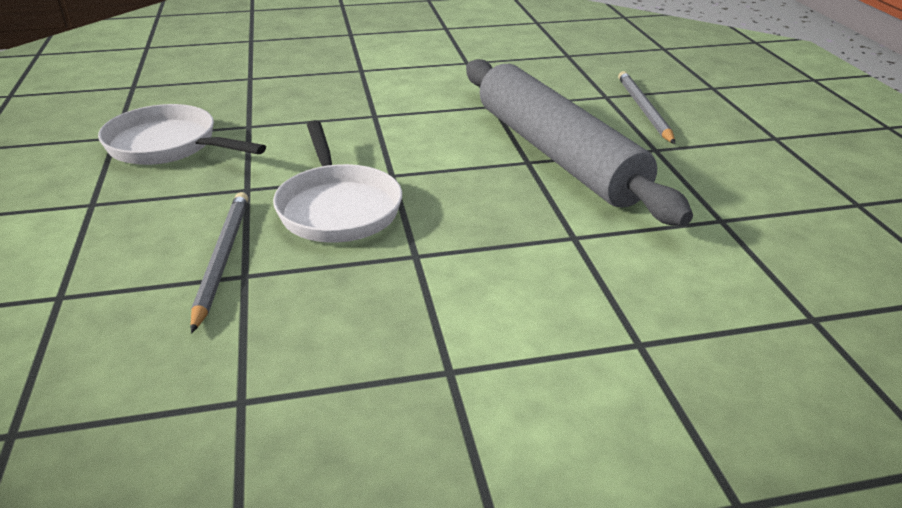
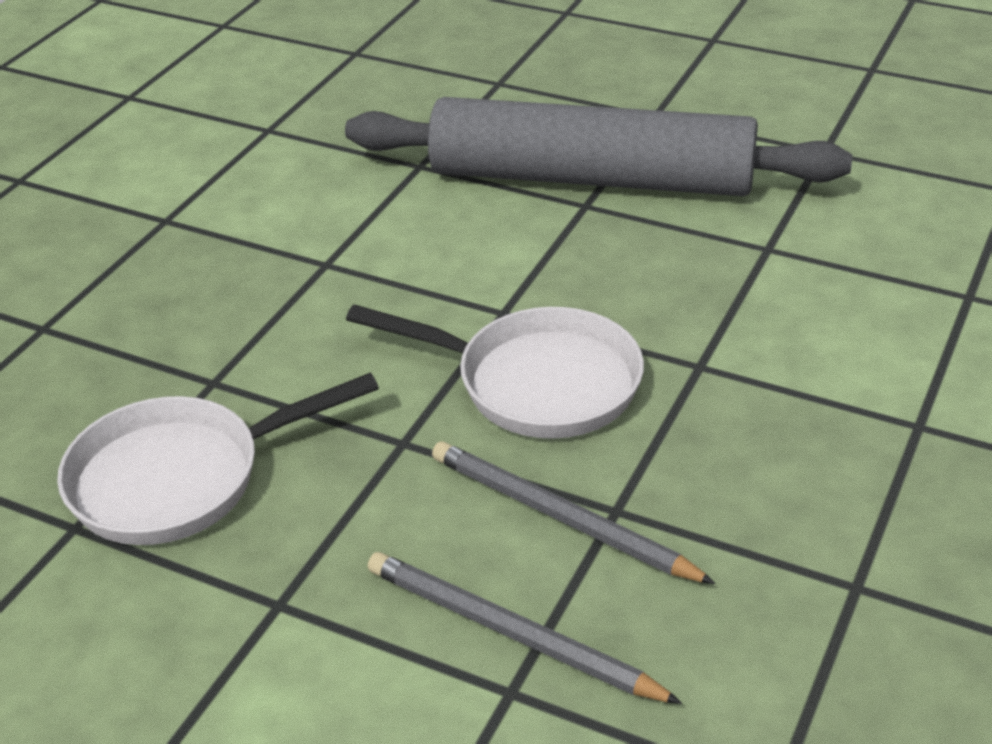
camera: 50 degrees left, 5 degrees up
grey pencil [618,71,675,144] -> grey pencil moved to [368,552,682,704]

